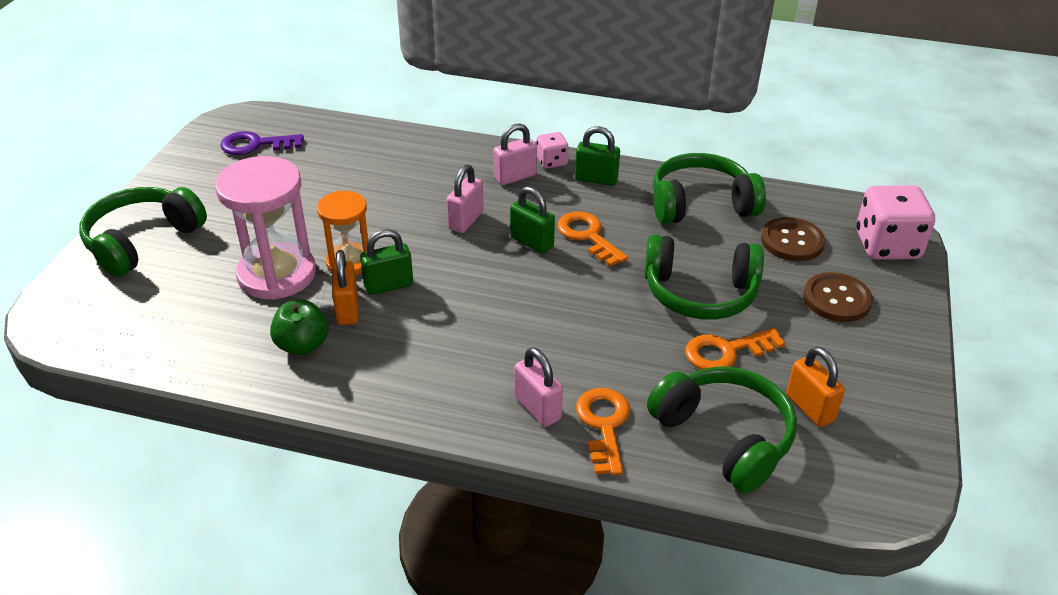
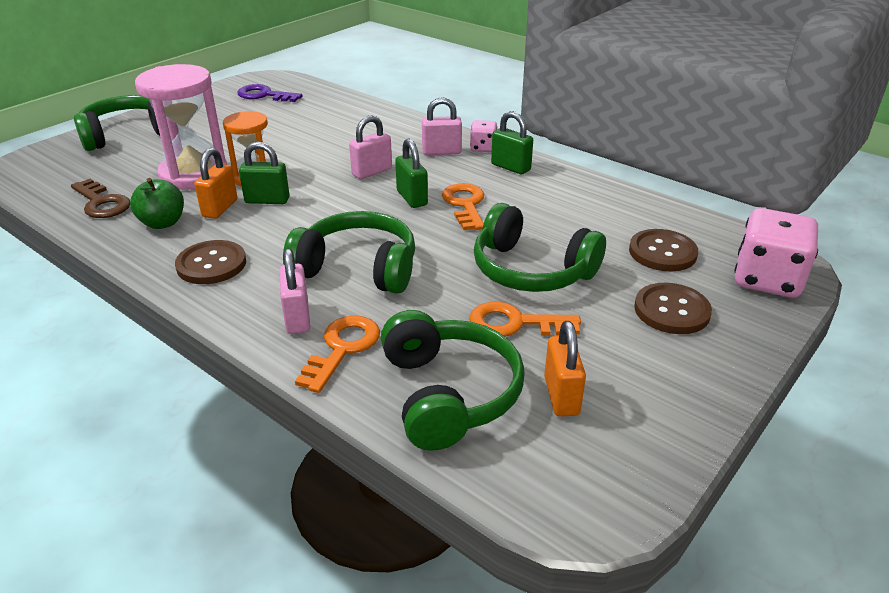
camera: 25 degrees right, 5 degrees down
green headphones [653,153,766,224] -> green headphones moved to [283,211,415,294]
none -> brown key [71,179,130,218]
none -> brown button [175,240,246,284]

